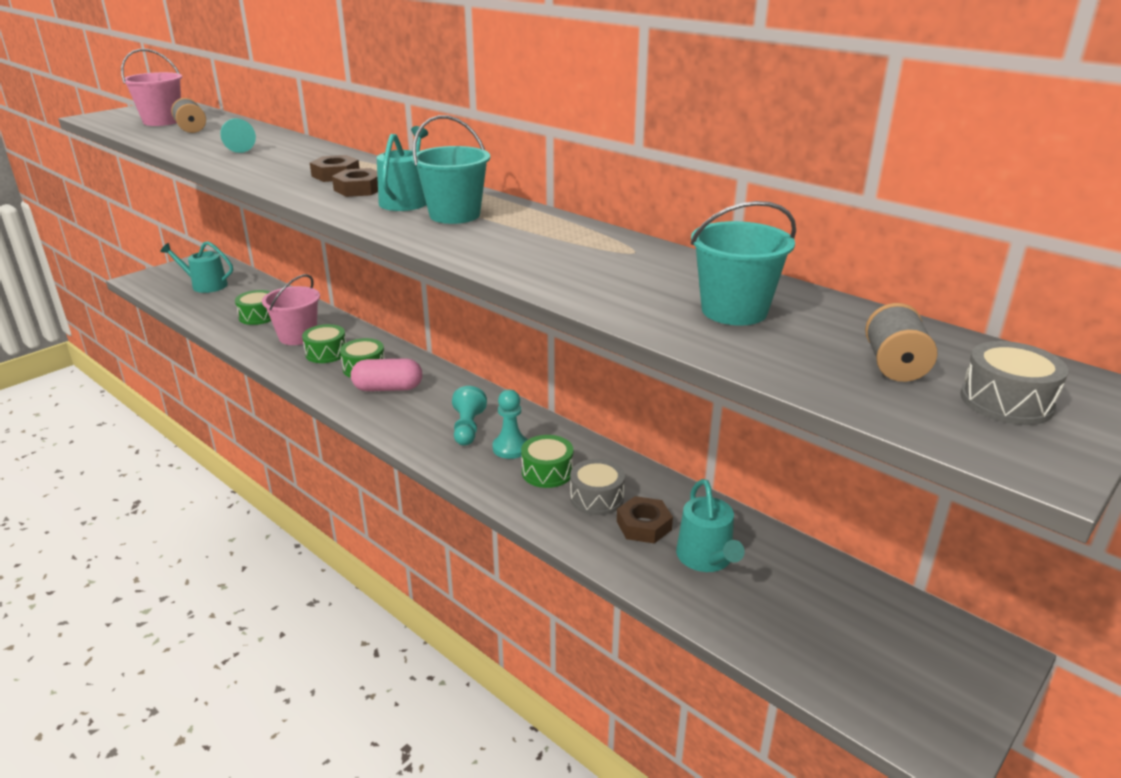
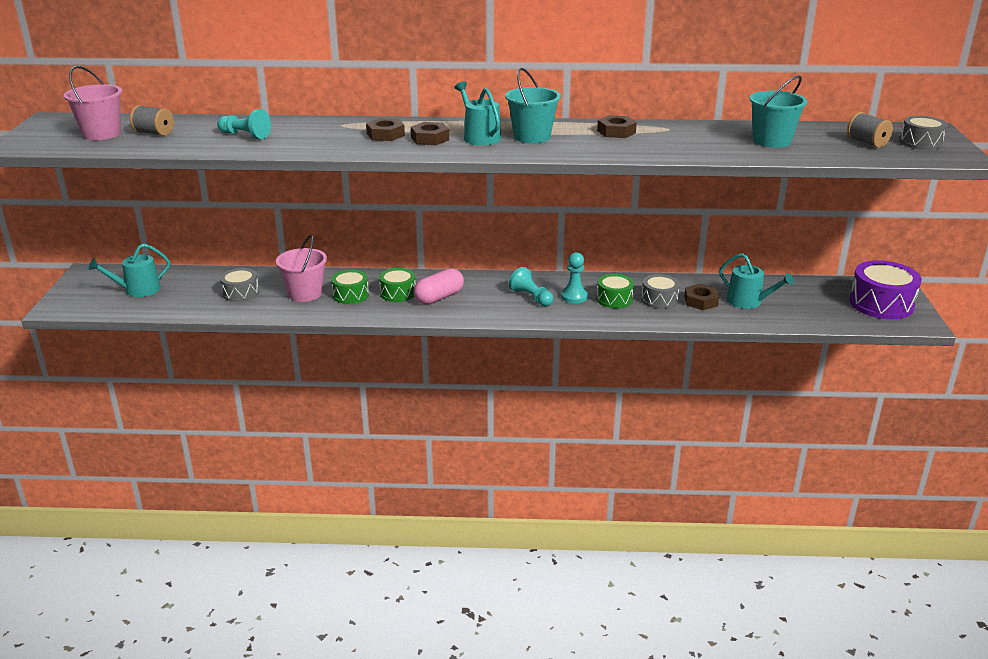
camera: 40 degrees left, 0 degrees up
green drum [235,290,271,325] -> grey drum [220,268,259,302]
none -> brown nut [597,115,637,138]
none -> purple drum [849,260,922,319]

